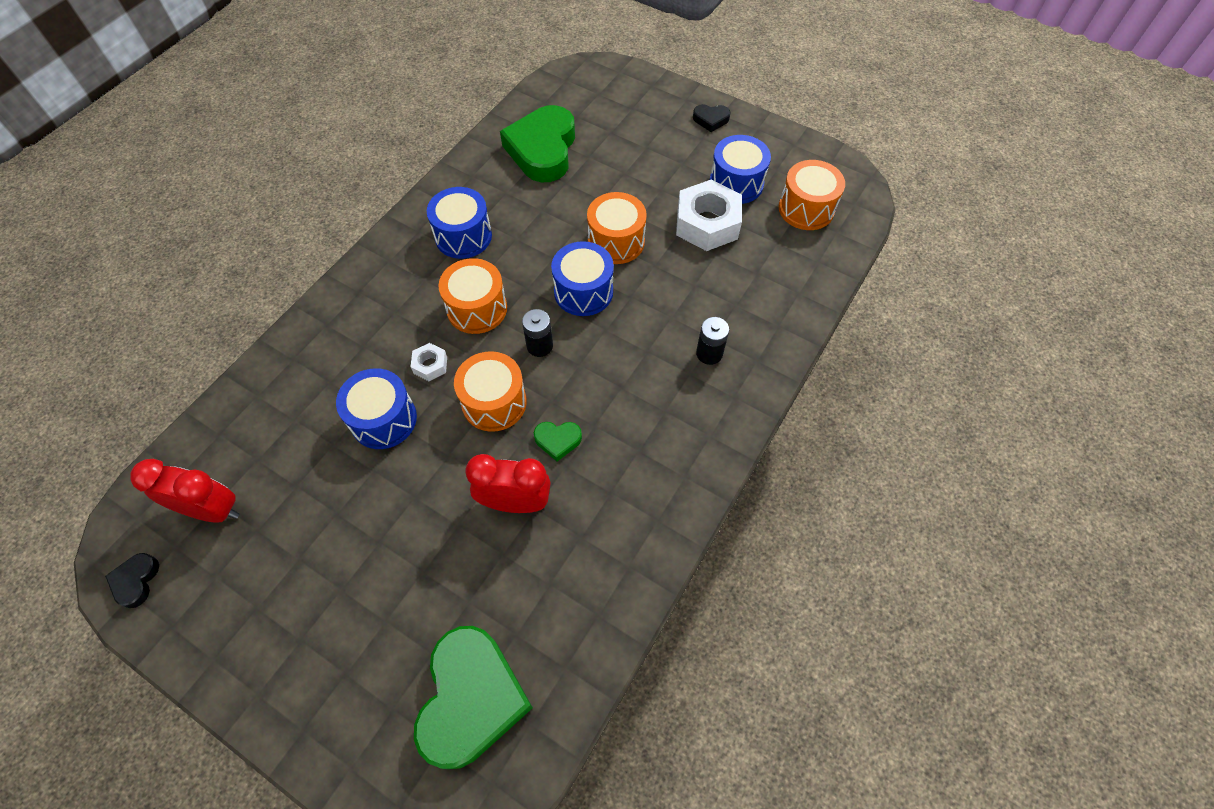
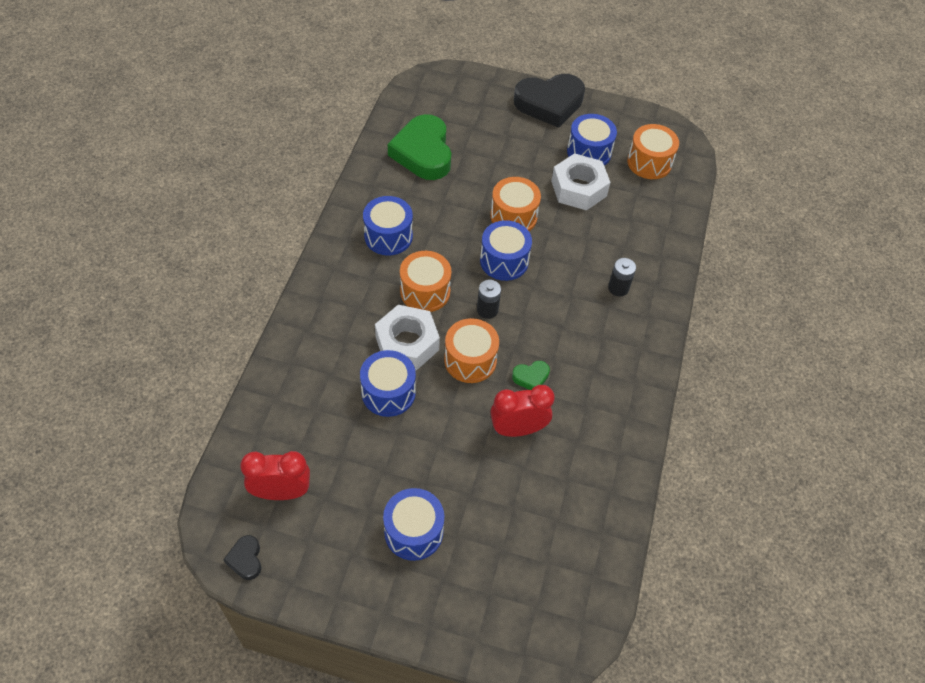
camera: 20 degrees left, 5 degrees down
white nut [411,343,447,381] -> white nut [375,305,440,371], size x2.13
green heart [414,626,533,769] -> none
black heart [693,104,731,132] -> black heart [514,74,585,128], size x2.30
none -> blue drum [383,488,444,561]

